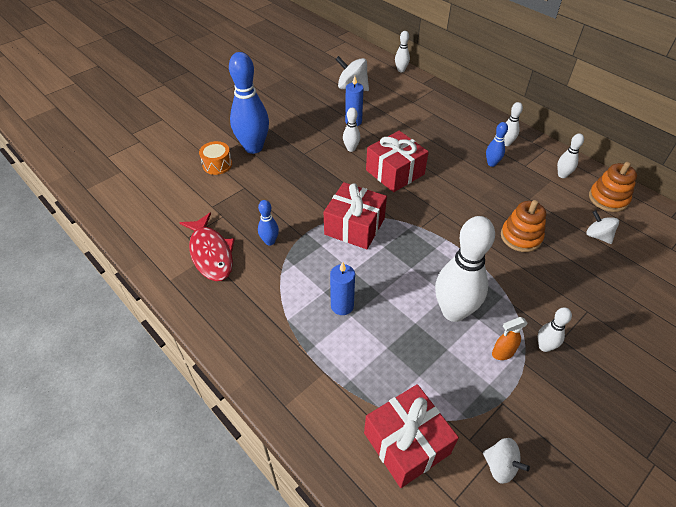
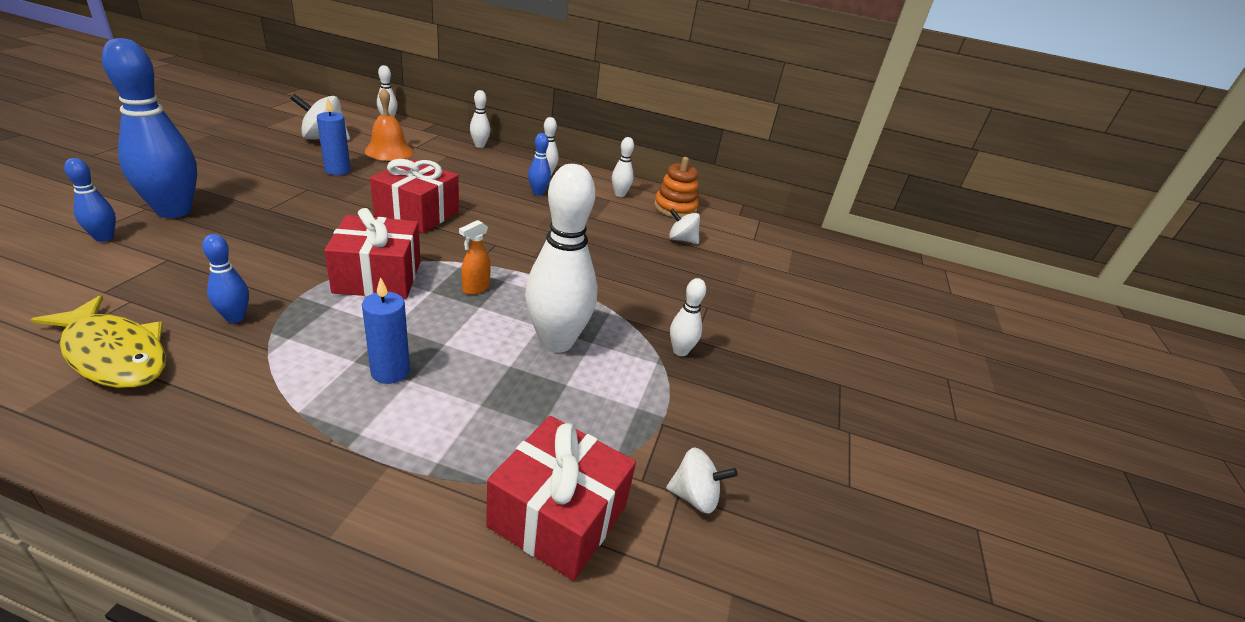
camera: 35 degrees left, 15 degrees down
red fish [180,212,235,281] -> yellow fish [31,295,166,388]
orange drum [199,141,232,175] -> blue bowling pin [64,158,116,242]
white bowling pin [343,108,360,152] -> white bowling pin moved to [470,90,490,148]
orange spray bottle [492,317,528,360] -> orange spray bottle moved to [459,220,491,295]
orange stacking toy [501,200,546,252] -> none
none -> orange bell [365,88,413,161]

